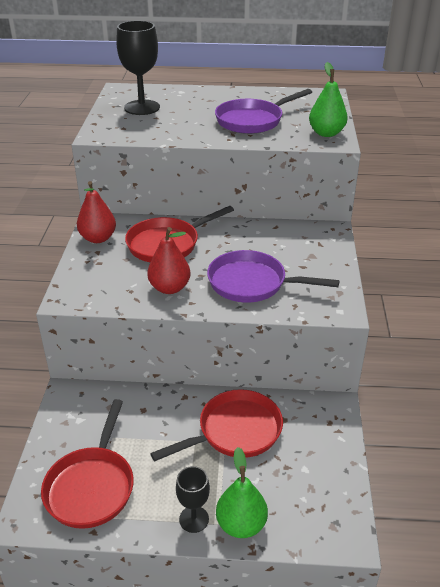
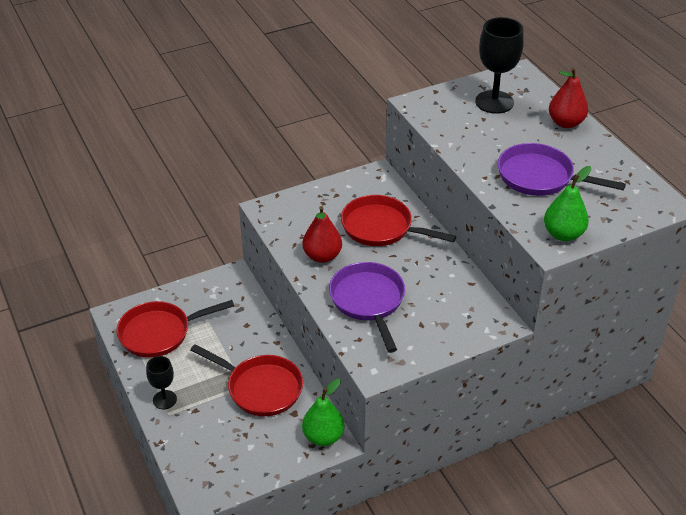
camera: 60 degrees right, 5 degrees up
red pear [77,181,116,243] -> red pear moved to [549,67,588,128]
green pear [216,447,268,538] -> green pear moved to [302,378,344,446]

